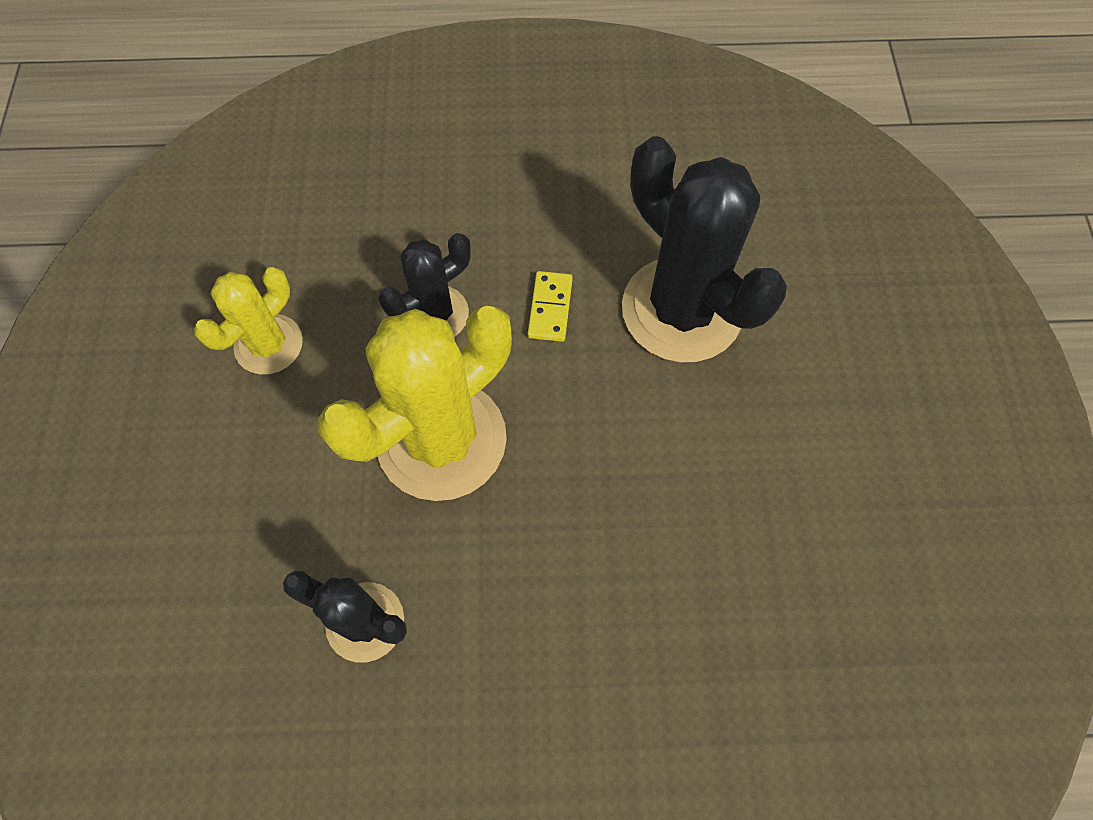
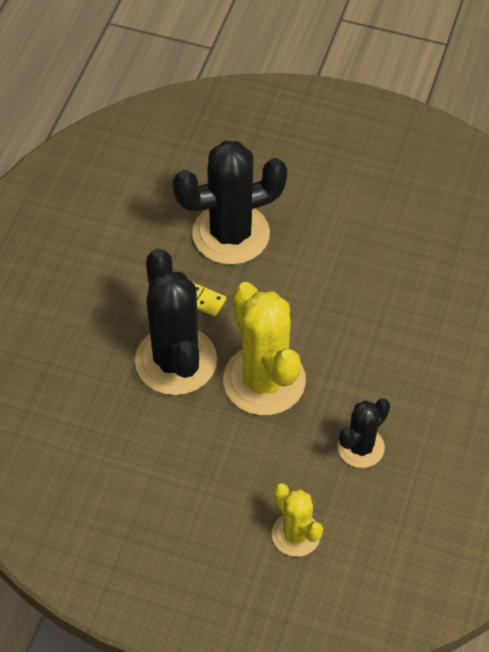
camera: 70 degrees left, 10 degrees down
yellow cactus [194,267,303,374] -> yellow cactus moved to [272,483,323,557]
black cactus [379,233,471,337] -> black cactus [135,249,217,395], size x1.81

